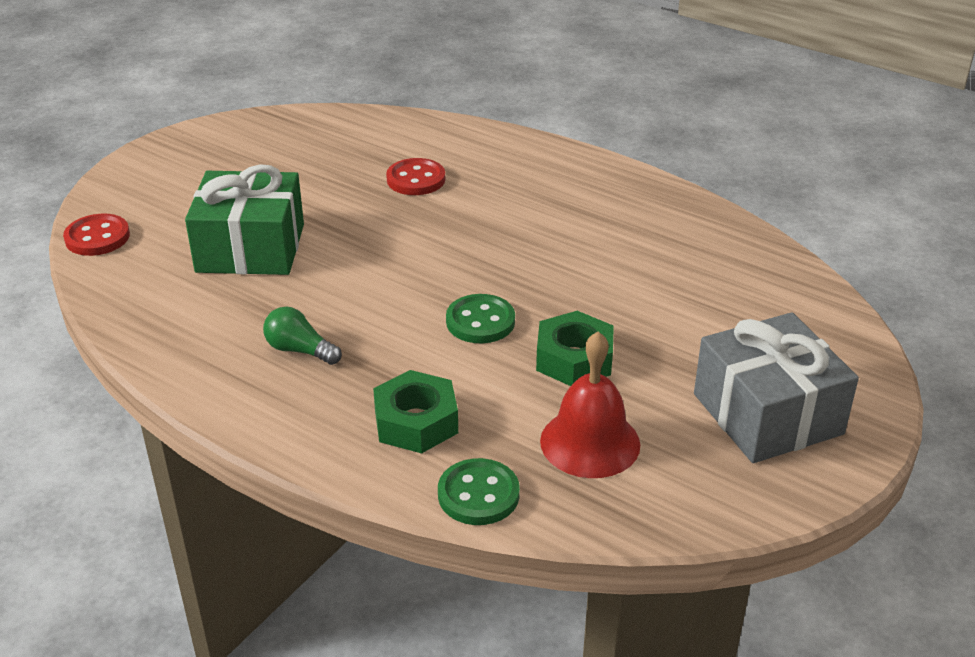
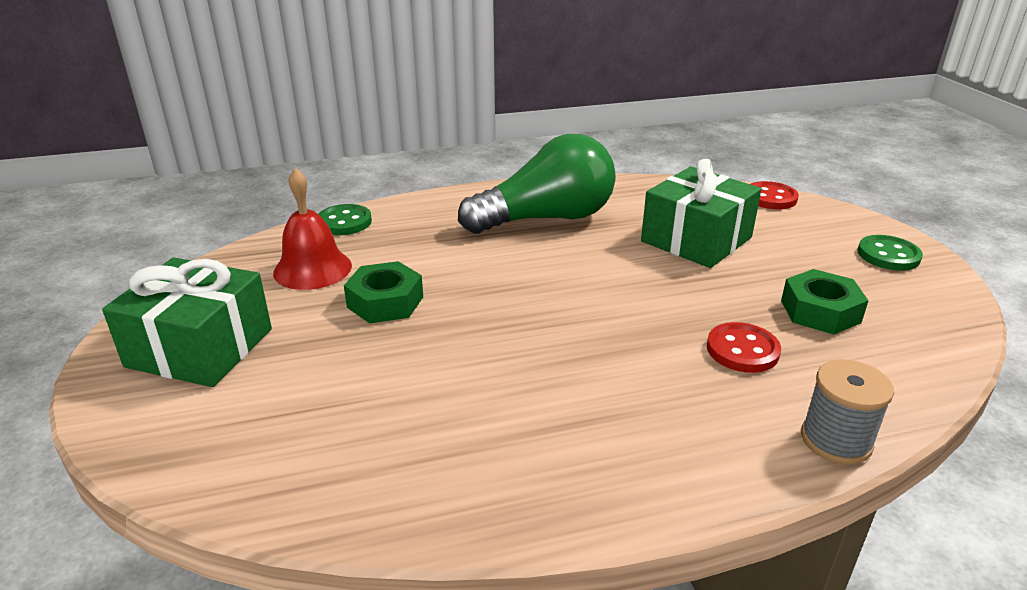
camera: 130 degrees right, 5 degrees down
green light bulb [263,306,342,365] -> green light bulb [458,134,616,234], size x2.49
green nut [373,370,458,453] -> green nut moved to [781,269,869,334]
green button [446,294,515,343] -> green button moved to [857,235,923,271]
grey gift [694,312,859,463] -> green gift [102,258,272,387]
none -> grey spool [801,359,894,465]

